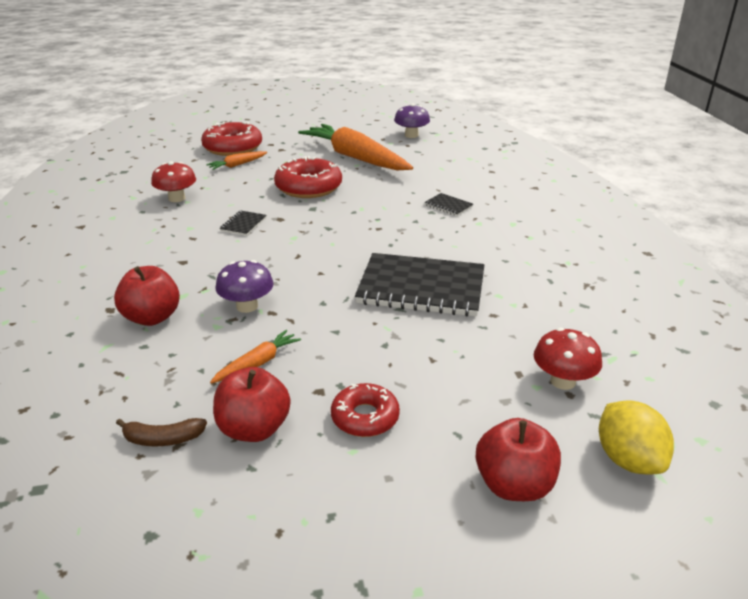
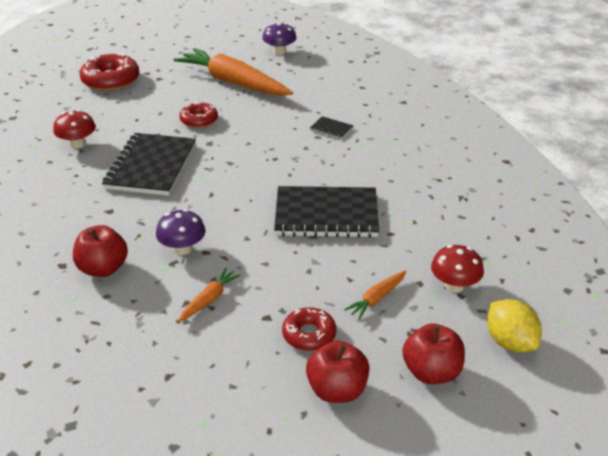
camera: 10 degrees left, 5 degrees up
brown banana [116,418,207,446] -> none
orange carrot [206,151,267,170] -> orange carrot moved to [344,270,406,320]
red apple [213,367,291,442] -> red apple moved to [306,341,370,403]
black notebook [219,210,267,236] -> black notebook [102,133,196,196], size x2.40
red donut [274,156,342,198] -> red donut [179,101,218,128], size x0.61

